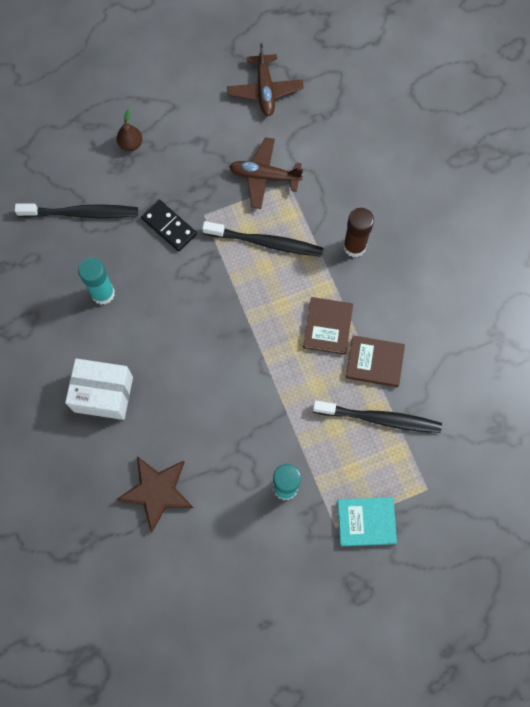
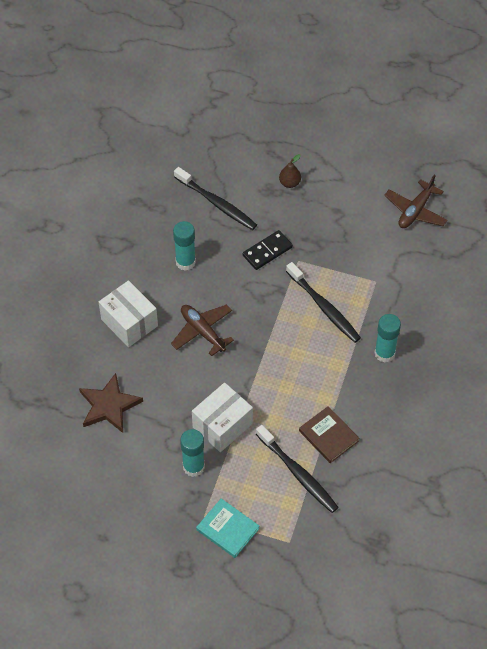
camera: 40 degrees right, 15 degrees down
black domino [141,200,197,252] -> black domino turned 60 degrees clockwise [243,230,293,270]
brown plane [229,137,303,209] -> brown plane moved to [171,304,234,356]
brown book [303,297,353,355] -> none
brown glue stick [343,208,374,257] -> turquoise glue stick [374,314,401,363]
none -> white box [192,382,253,452]

